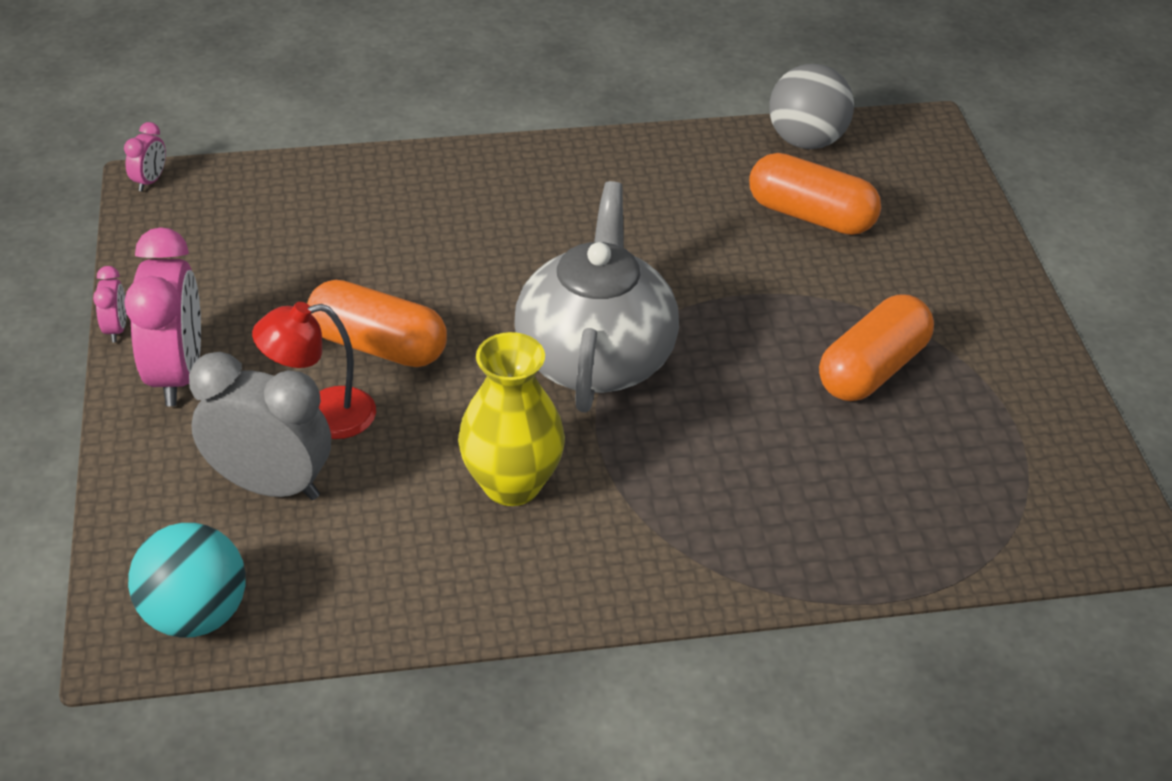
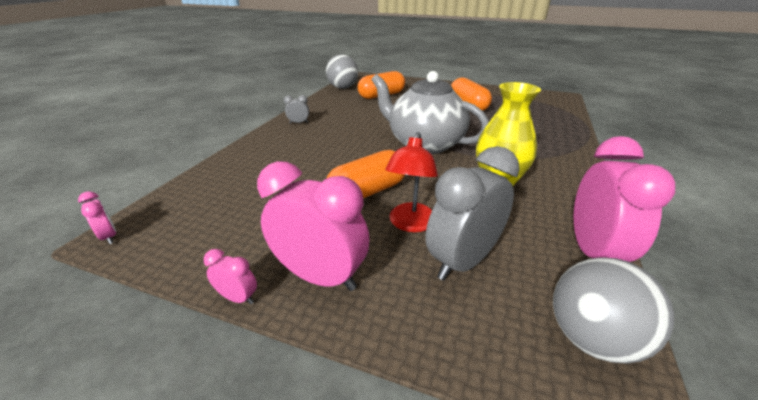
camera: 60 degrees left, 10 degrees down
turquoise ball [128,523,246,638] -> grey ball [553,257,674,364]
none -> grey clock [284,95,309,124]
none -> pink clock [574,136,675,262]

